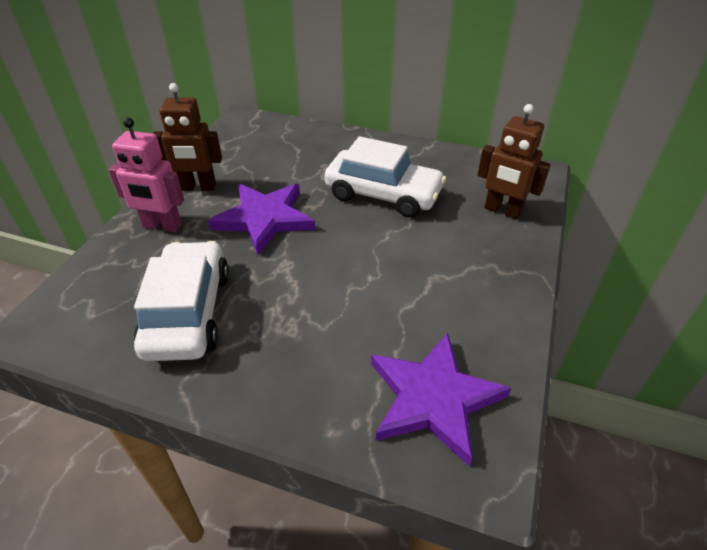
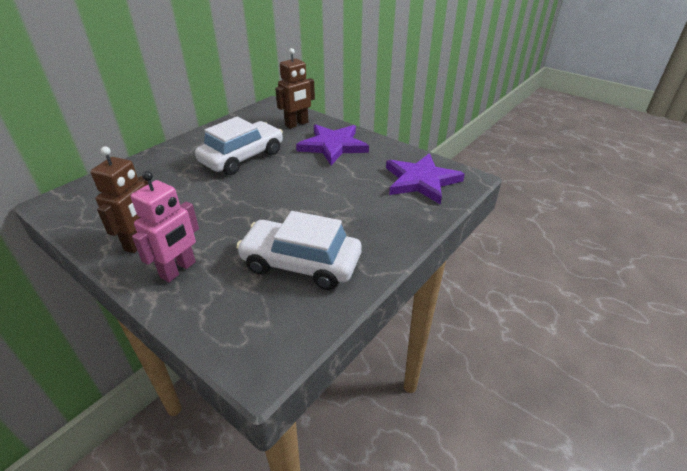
camera: 70 degrees left, 5 degrees down
purple star [208,184,315,255] -> purple star moved to [296,124,369,165]

